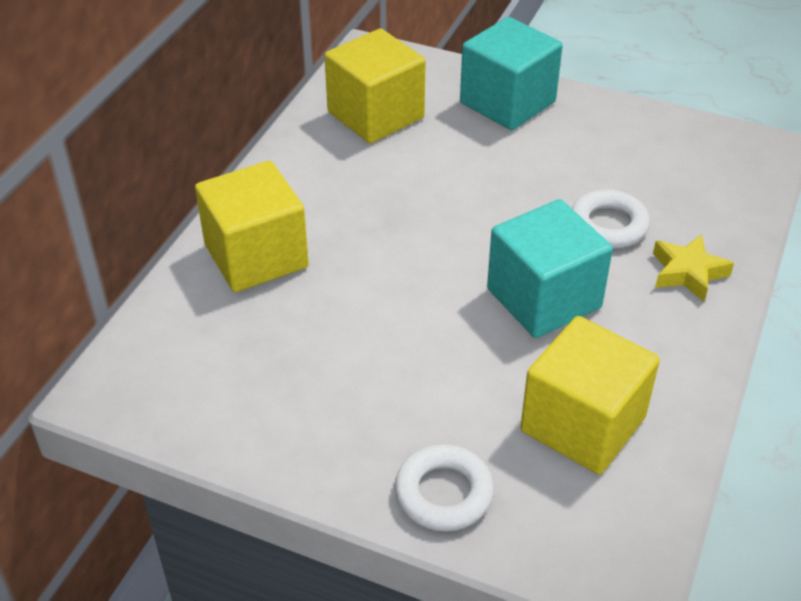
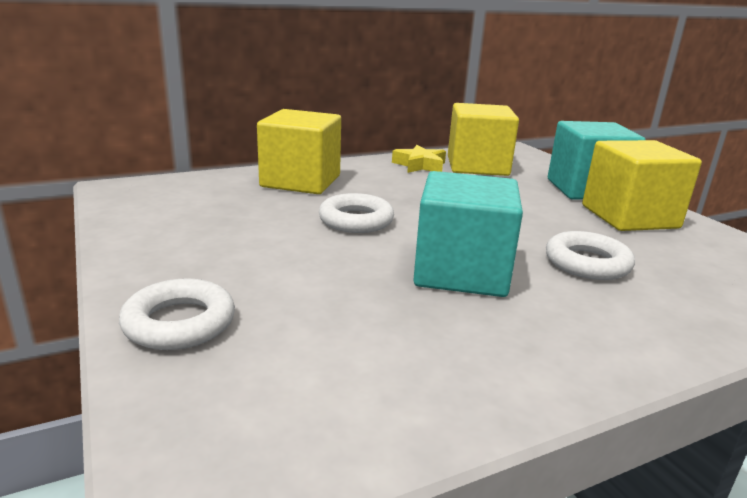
camera: 40 degrees right, 20 degrees down
yellow cube [521,316,660,475] -> yellow cube moved to [582,140,702,231]
yellow star [653,234,734,302] -> yellow star moved to [392,145,446,173]
none -> white ring [319,193,394,233]

